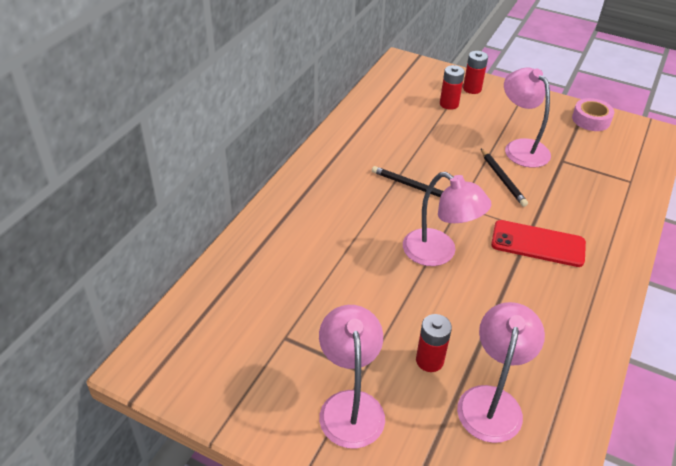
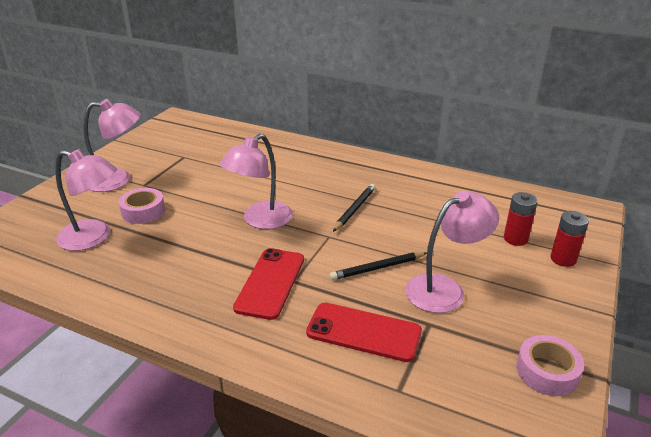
camera: 90 degrees right, 10 degrees down
red battery [416,314,452,372] -> pink tape [119,188,165,224]
none -> red phone [306,303,422,362]

